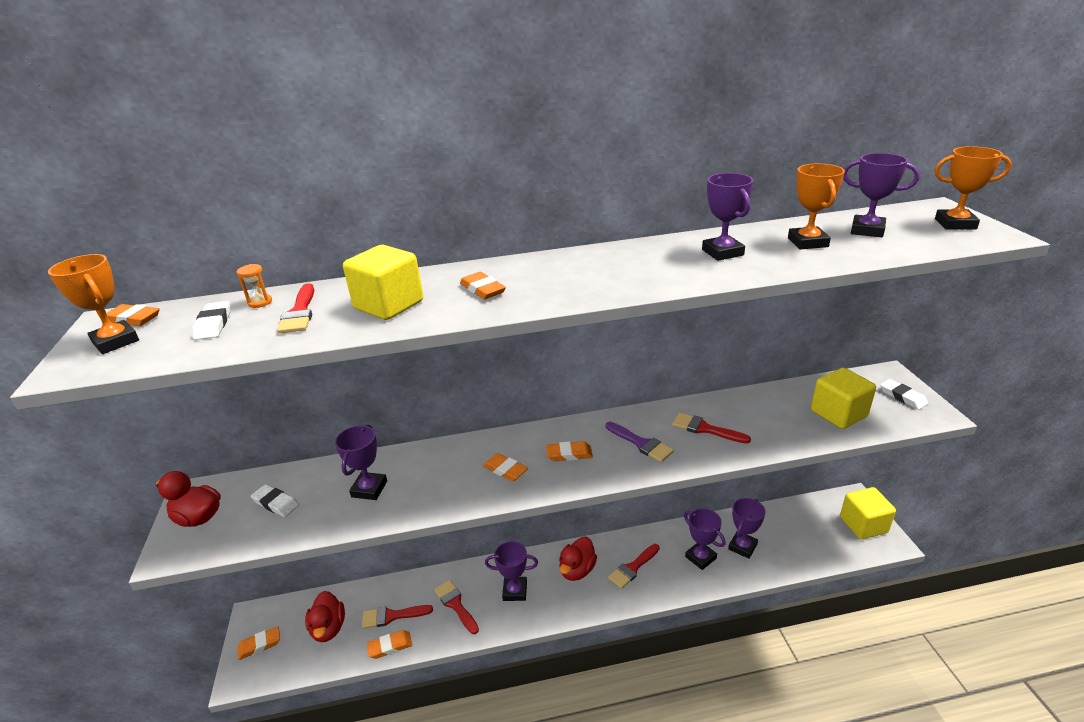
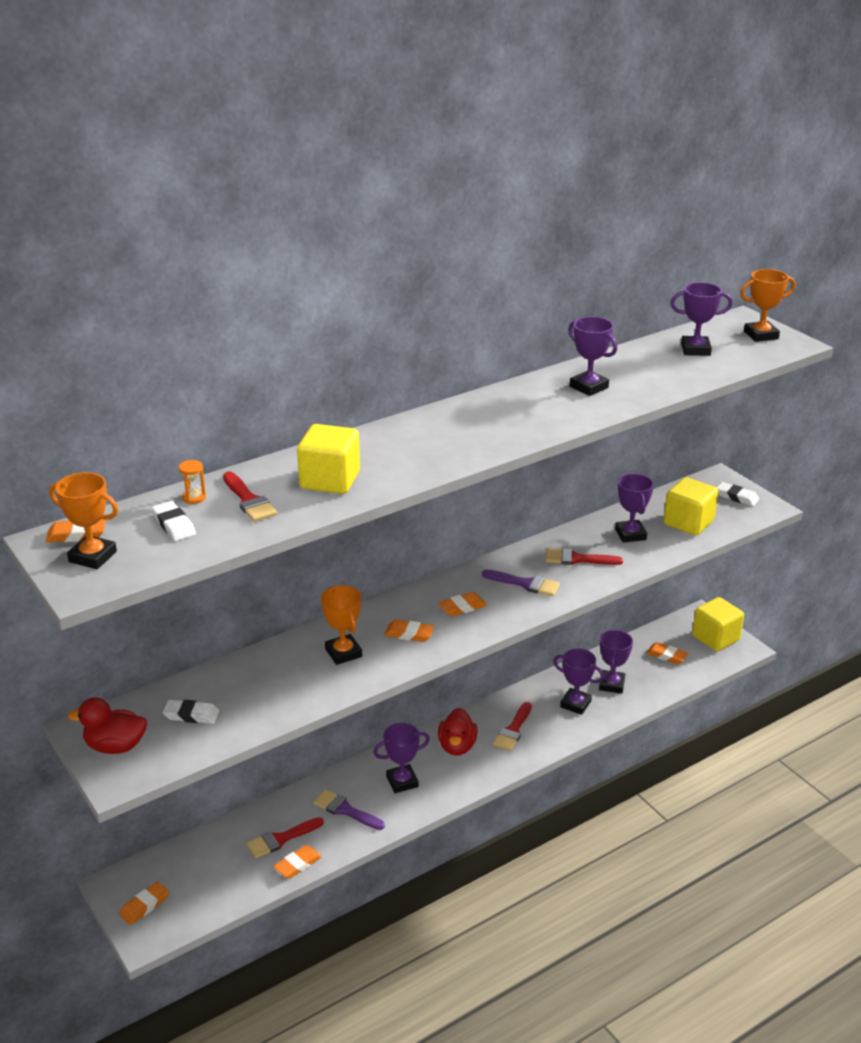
camera: 25 degrees left, 0 degrees up
red duck [305,591,345,642] -> none
purple trophy [335,425,387,500] -> purple trophy moved to [615,473,654,543]
red brush [434,580,479,634] -> purple brush [313,789,385,830]
orange eraser [460,272,506,299] -> orange eraser moved to [646,642,689,664]
orange trophy [788,163,845,250] -> orange trophy moved to [321,585,362,665]

